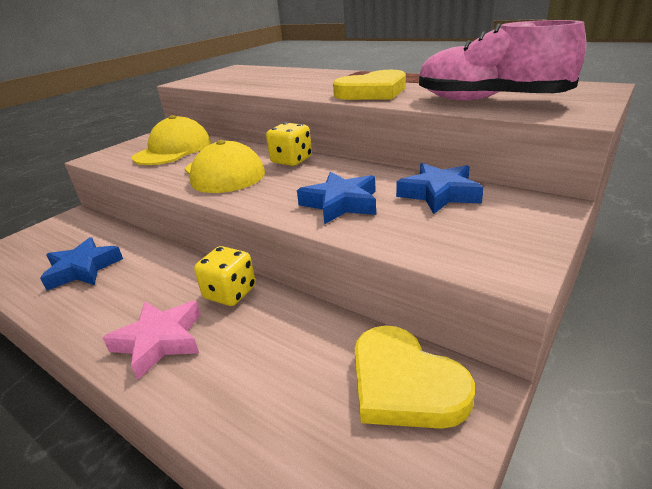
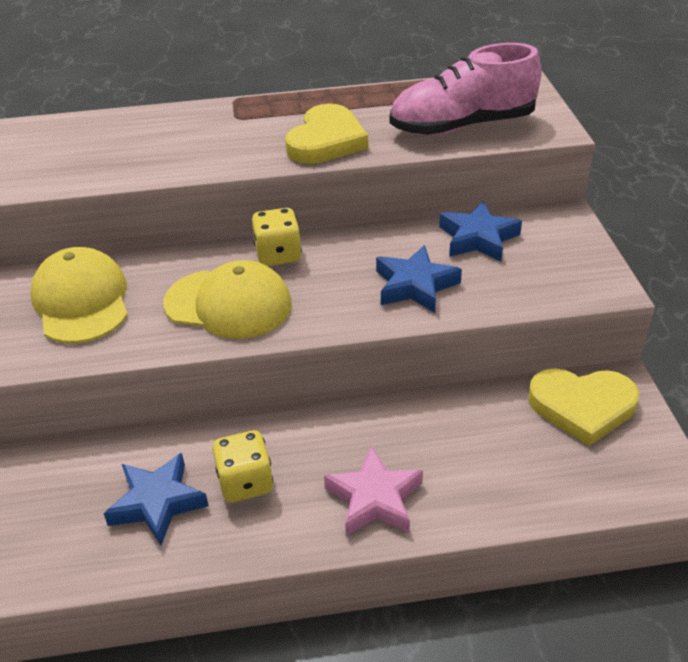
camera: 45 degrees left, 10 degrees up
yellow dice [194,246,256,306] -> yellow dice moved to [212,430,273,502]

